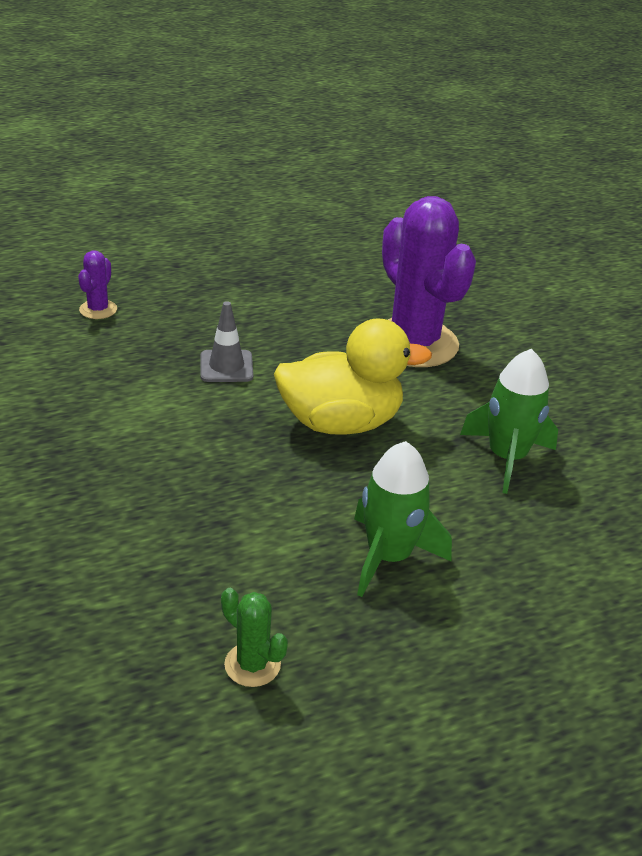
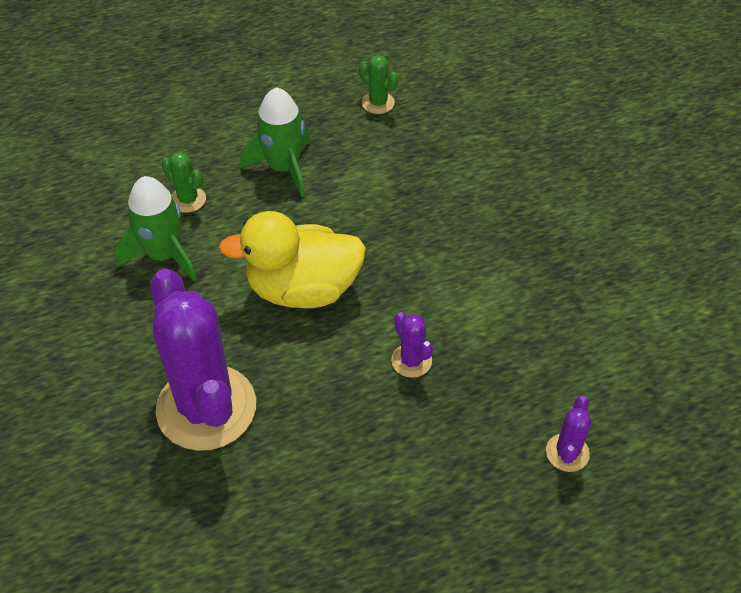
camera: 175 degrees left, 15 degrees up
grey traffic cone [200,301,253,382] -> purple cactus [391,312,433,378]
none -> green cactus [161,152,206,213]

